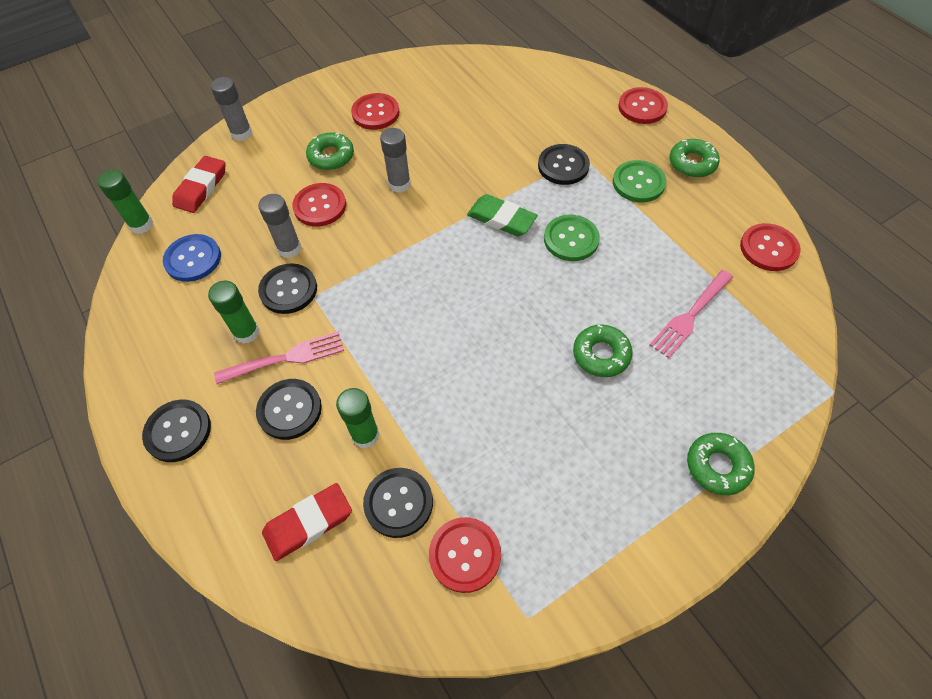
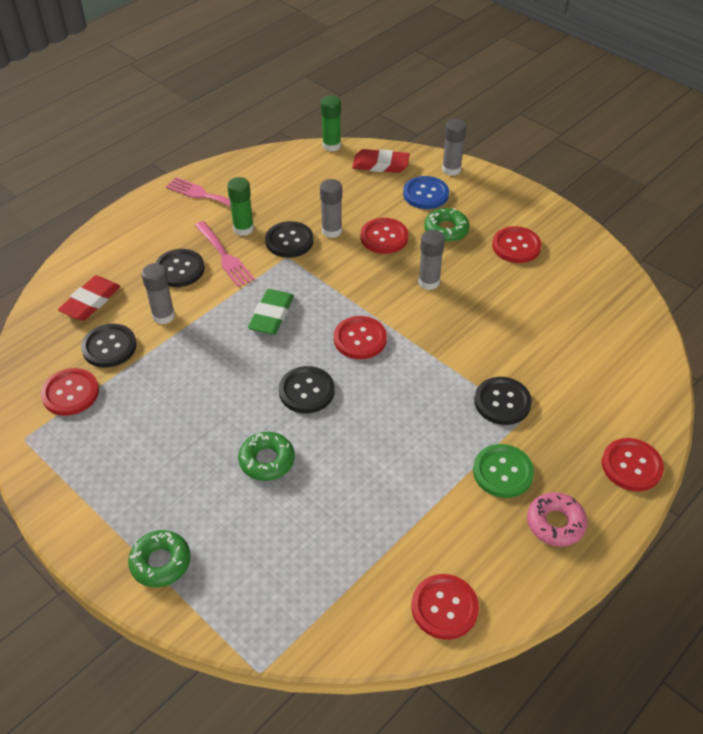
camera: 75 degrees right, 10 degrees down
black button [142,400,211,462] -> black button moved to [279,366,335,413]
blue button [163,234,221,282] -> blue button moved to [403,176,449,209]
red eraser [262,483,352,561] -> red eraser turned 75 degrees clockwise [58,276,121,321]
green glue stick [336,388,379,449] -> grey glue stick [141,263,175,325]
green eraser [467,194,538,236] -> green eraser moved to [248,289,294,335]
green button [544,215,600,261] -> none
pink fork [650,270,733,358] -> pink fork moved to [166,177,252,210]
green donut [669,139,720,177] -> pink donut [527,492,587,546]
none -> red button [334,316,387,359]

